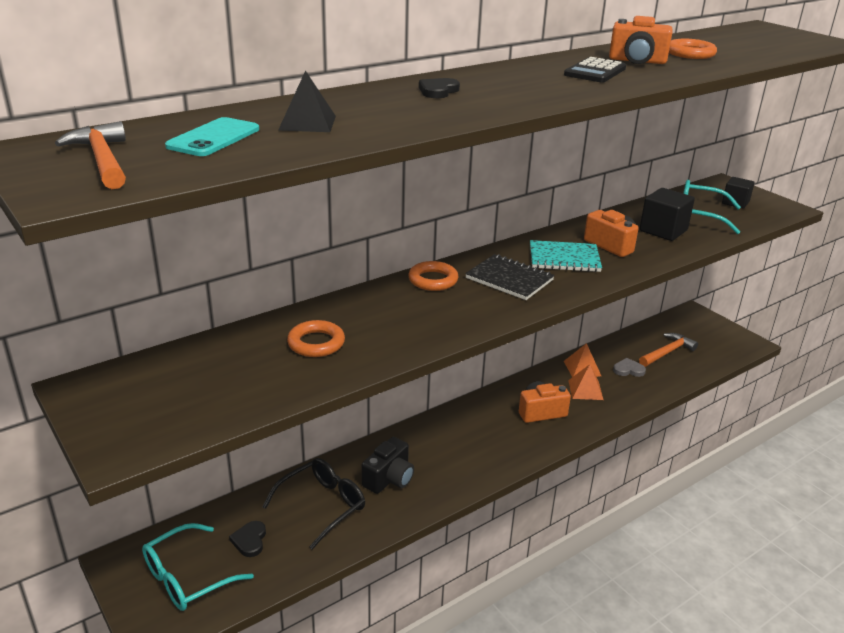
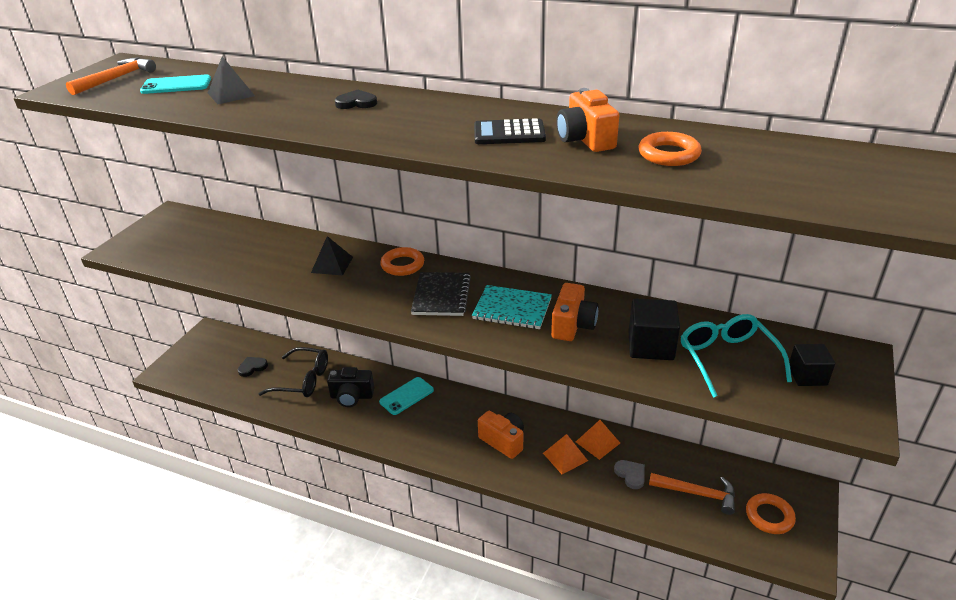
camera: 60 degrees right, 5 degrees up
turquoise glasses [142,523,254,611] -> none
orange ring [287,320,345,357] -> orange ring moved to [746,493,796,534]
turquoise notebook [530,240,602,272] -> turquoise notebook turned 45 degrees counterclockwise [472,285,552,329]
none -> black pyramid [311,236,353,275]
none -> turquoise phone [379,377,434,415]

